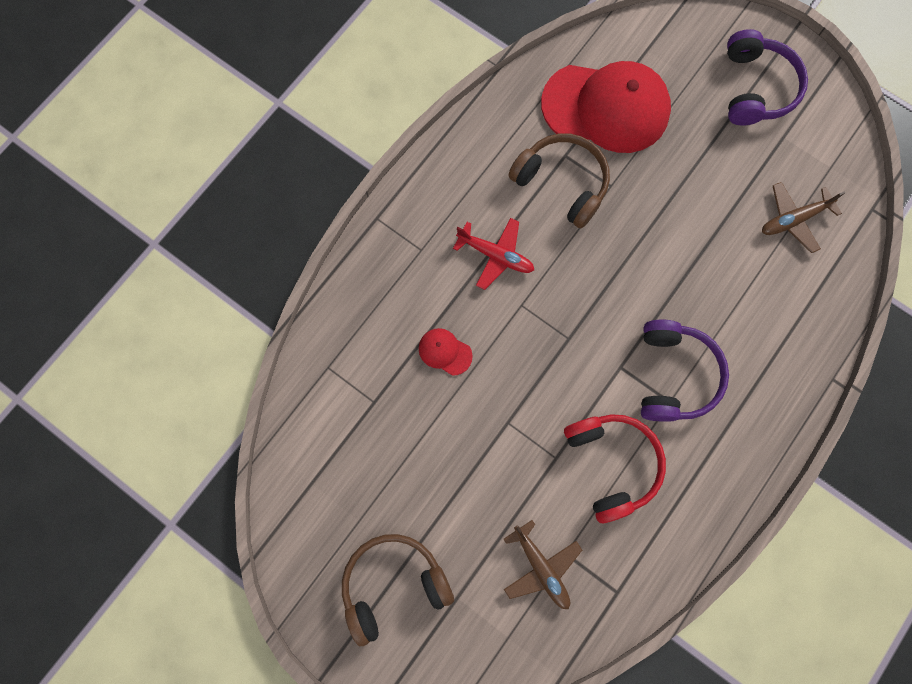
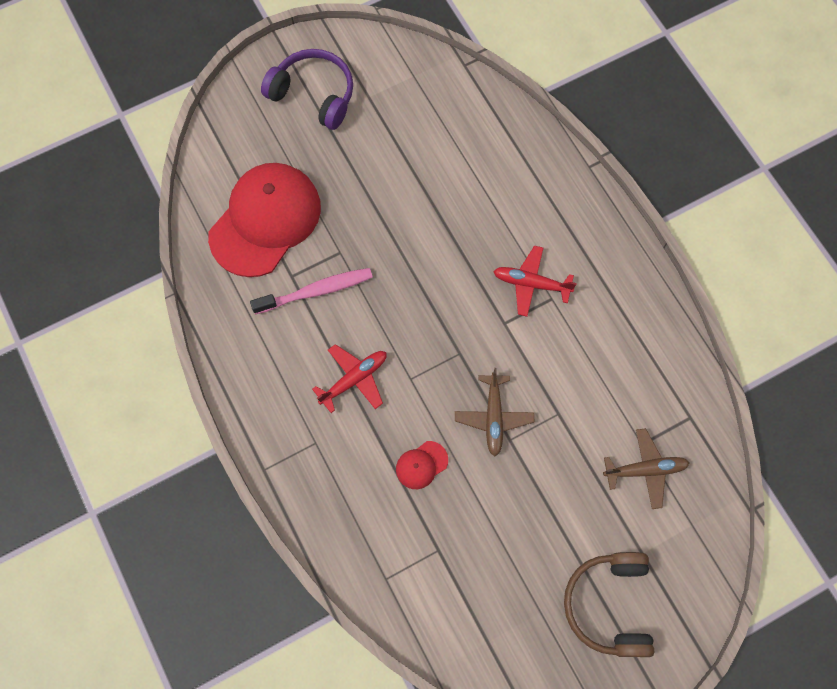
camera: 65 degrees left, 5 degrees down
brown headphones [508,133,610,228] -> pink toothbrush [250,268,373,314]
red headphones [564,414,666,523] -> none
purple headphones [641,320,729,422] -> red plane [493,245,577,317]
brown plane [762,182,845,253] -> brown plane moved to [455,368,534,456]

